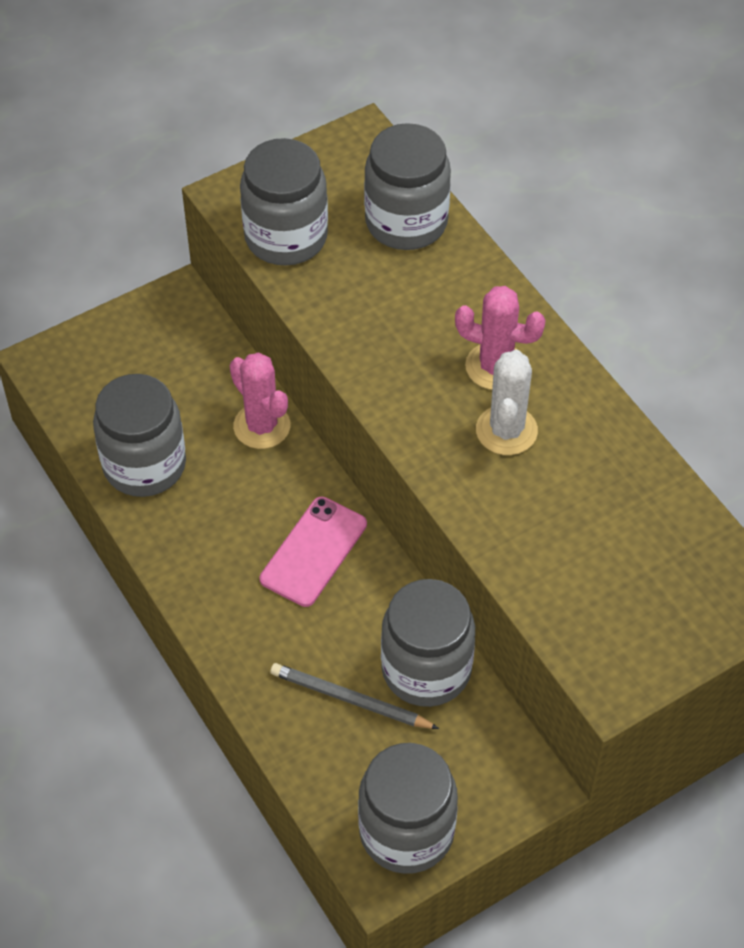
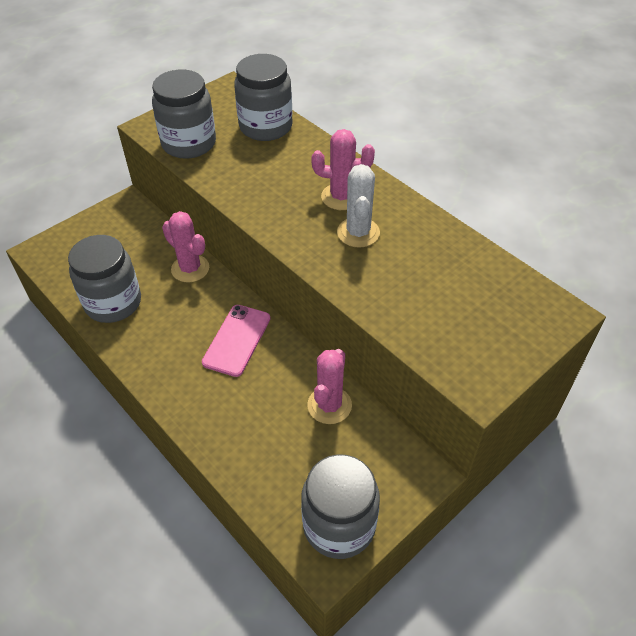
camera: 10 degrees left, 5 degrees down
grey pencil [270,663,439,729] -> none
grey jar [381,579,475,707] -> pink cactus [307,349,352,424]

